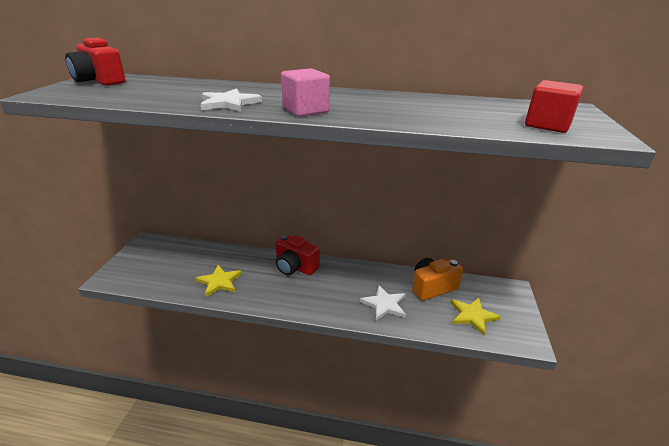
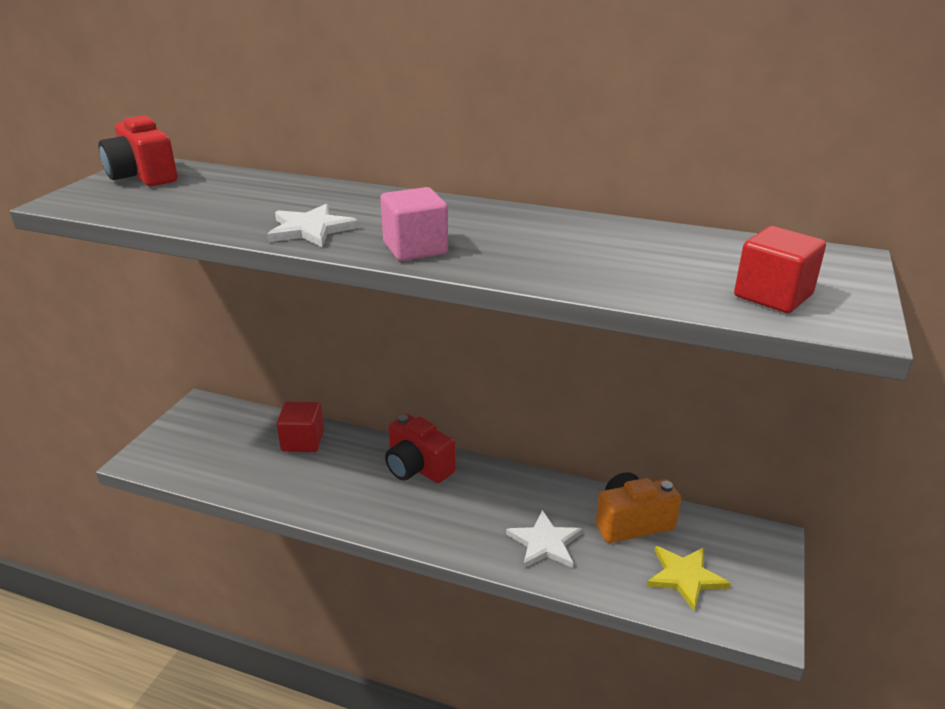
camera: 10 degrees right, 0 degrees up
yellow star [196,265,242,297] -> none
none -> red cube [276,402,324,452]

